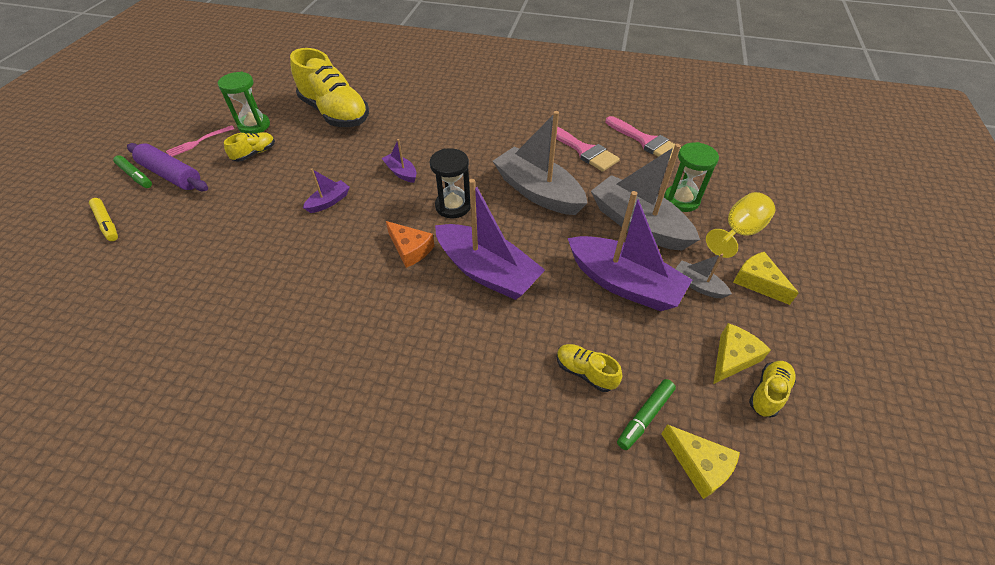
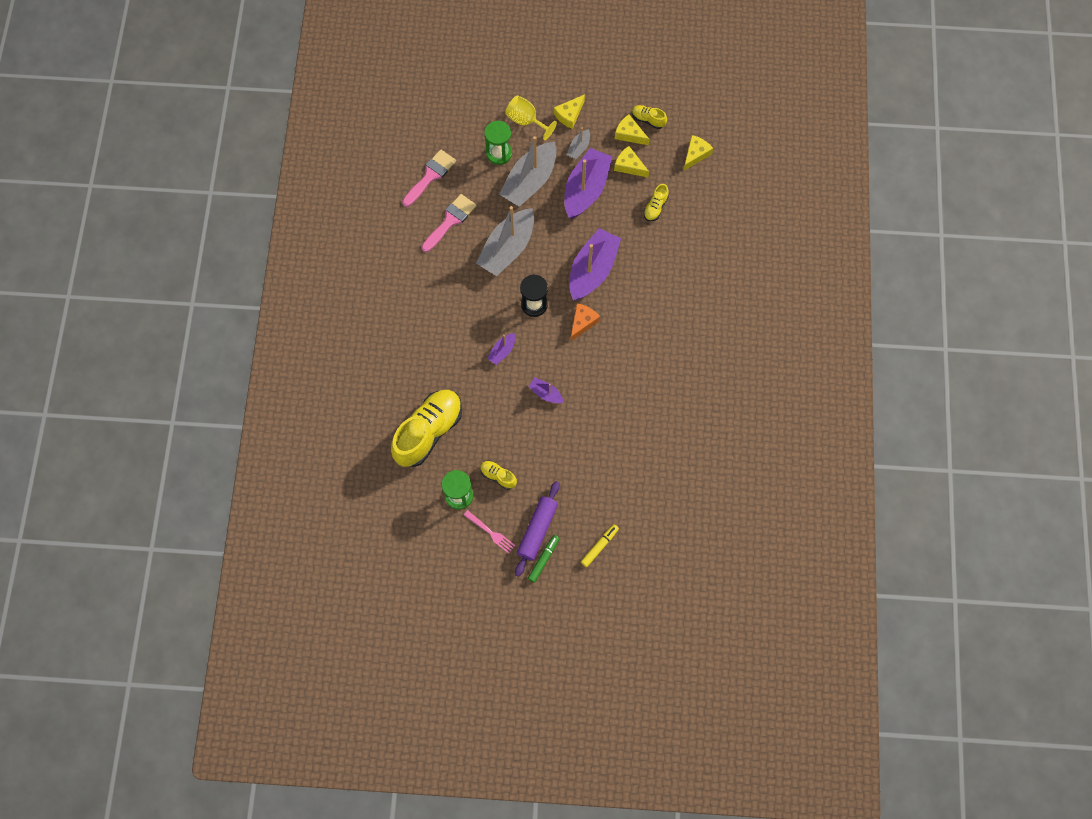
camera: 100 degrees left, 20 degrees up
green marker [617,379,676,450] -> none
none -> yellow cheese [614,146,649,177]

